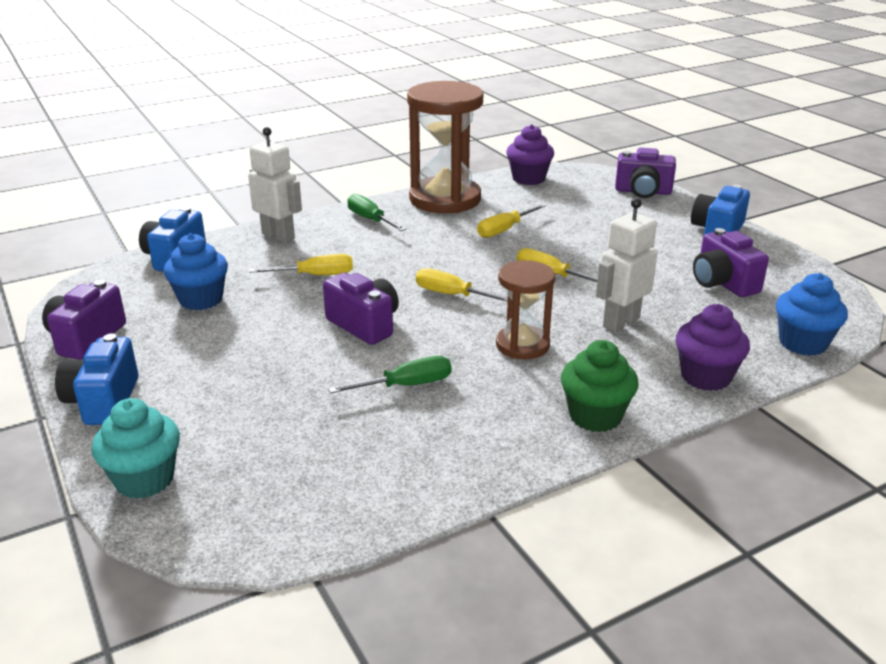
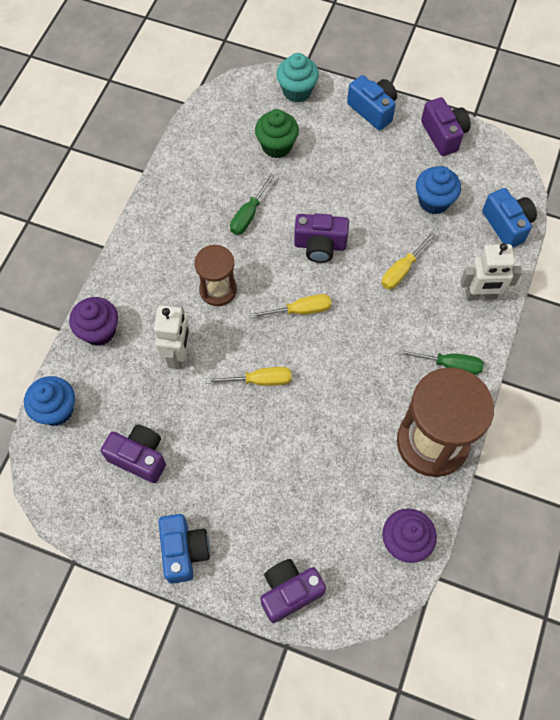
camera: 140 degrees right, 35 degrees up
yellow screwdriver [477,204,546,238] -> none
green cupcake [561,340,639,432] -> green cupcake moved to [255,109,299,158]

